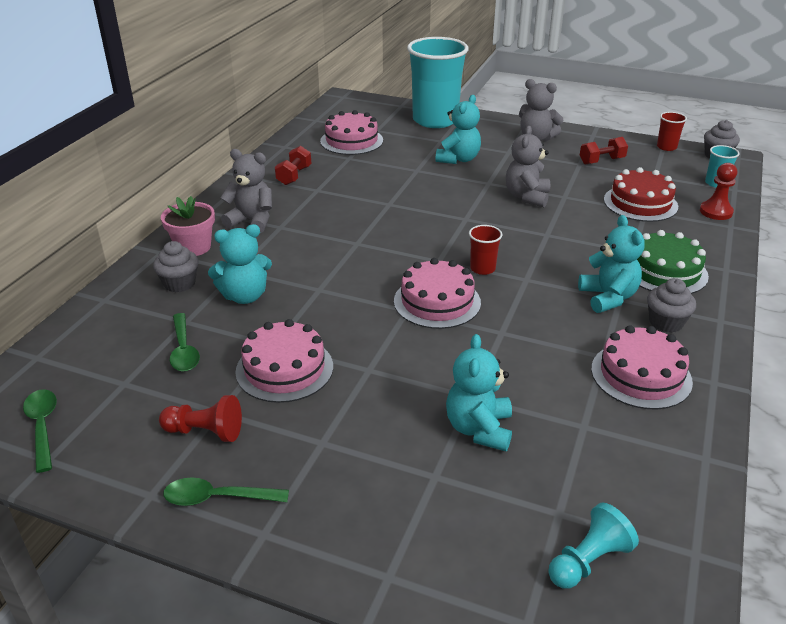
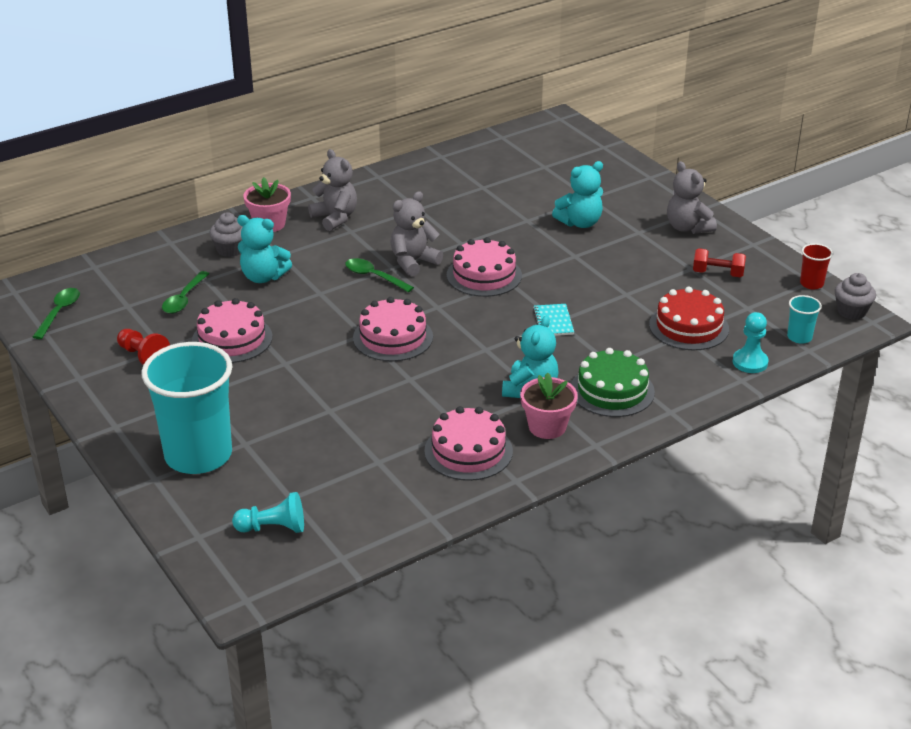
camera: 35 degrees right, 0 degrees up
green spoon [163,477,289,506] -> green spoon moved to [345,258,414,292]
red dumbbell [275,146,311,185] -> none
pink cake [320,110,383,155] -> pink cake moved to [447,237,522,297]
turquoise cup [407,37,469,128] -> turquoise cup moved to [141,342,232,474]
turquoise teddy bear [446,334,512,451] -> none
red cup [469,225,503,275] -> none
grey teddy bear [506,126,550,207] -> grey teddy bear moved to [390,191,443,276]
grey cupcake [647,278,696,333] -> pink flower pot [520,372,578,439]
red pawn [700,163,737,220] -> turquoise pawn [733,312,769,373]
none -> turquoise notebook [533,304,574,336]

